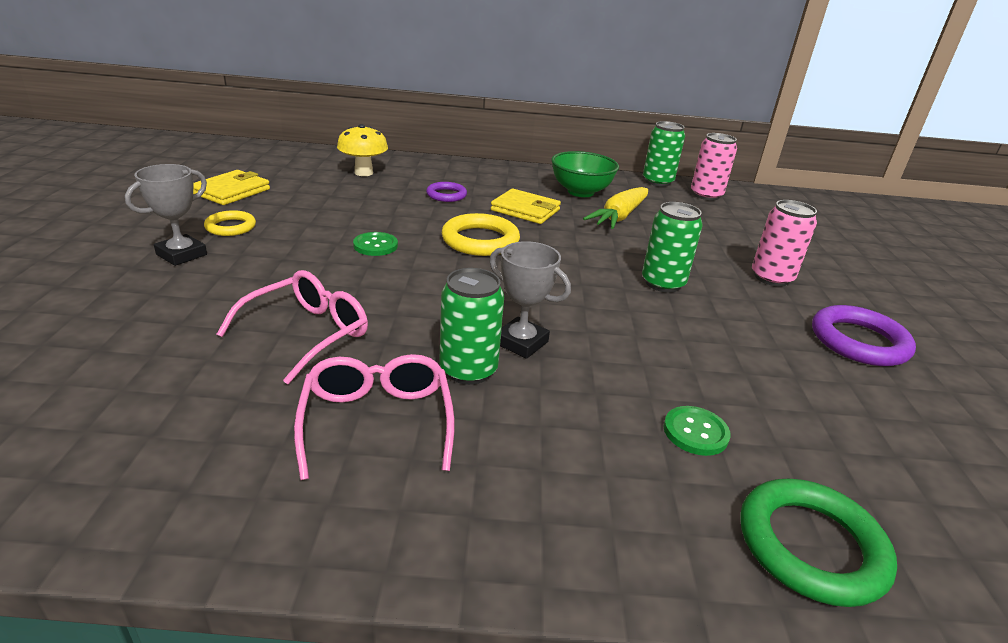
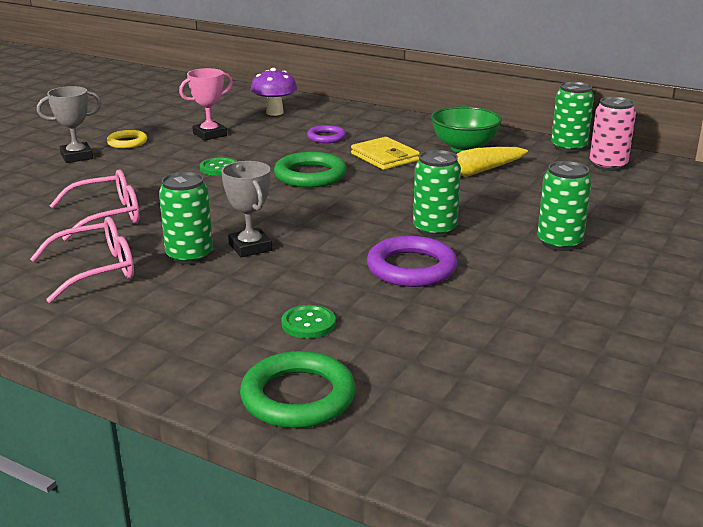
camera: 30 degrees right, 5 degrees down
yellow wallet [193,170,270,205] -> none
pink glasses [294,354,454,480] -> pink glasses turned 45 degrees clockwise [30,217,134,303]
yellow mushroom [337,124,388,176] -> purple mushroom [251,68,297,116]
yellow ring [442,213,520,256] -> green ring [274,152,347,188]
pink can [752,200,817,286] -> green can [537,161,592,251]
purple ring [812,305,916,366] -> purple ring moved to [367,236,458,287]
none -> pink trophy [179,68,233,140]

